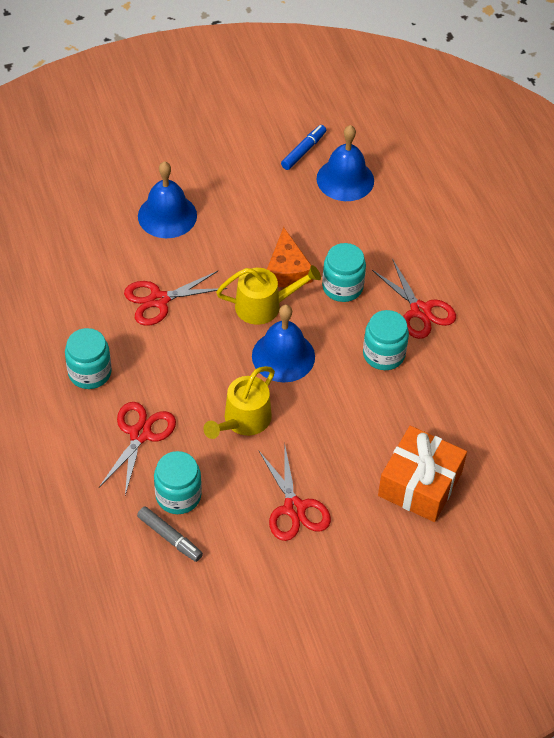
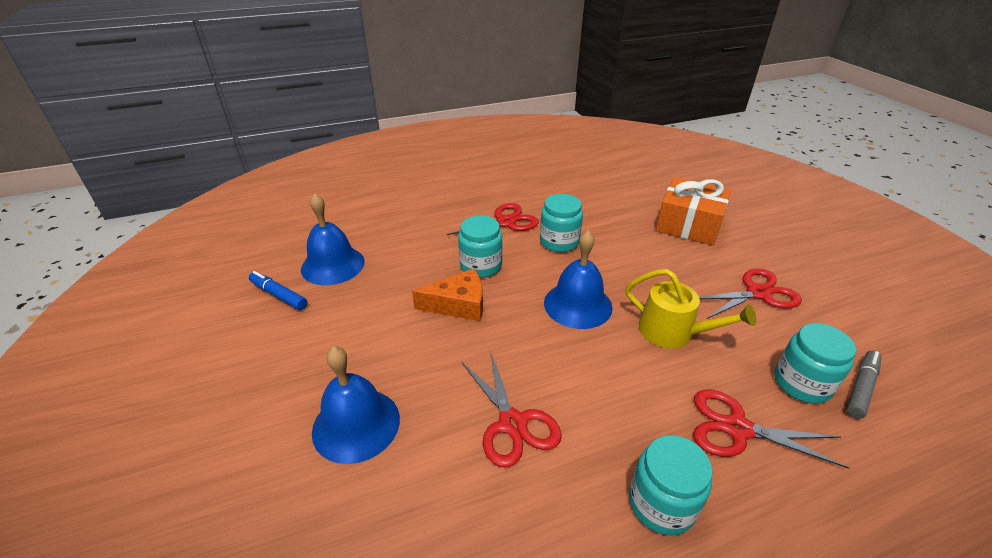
camera: 90 degrees left, 15 degrees down
yellow watering can [216,265,321,325] -> none

